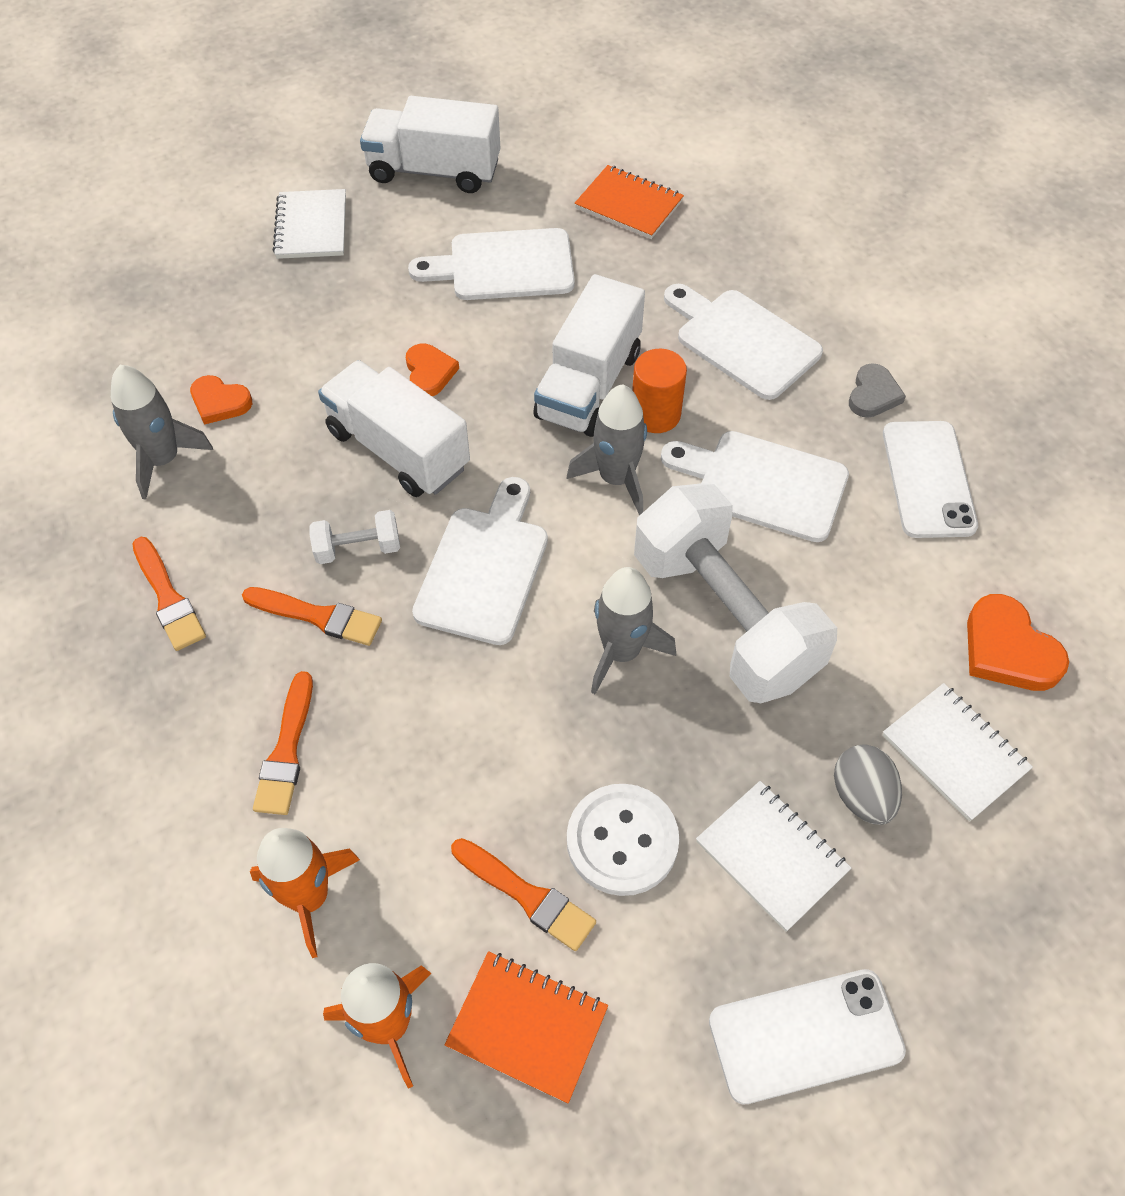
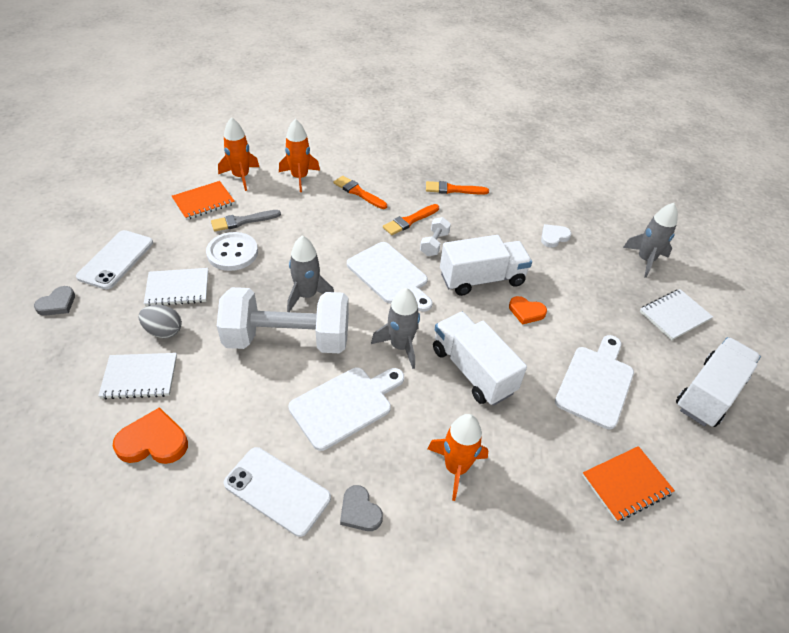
camera: 120 degrees right, 10 degrees down
grey rocket [111,365,213,500] -> grey rocket moved to [623,203,678,278]
orange heart [190,375,252,425] -> white heart [541,224,571,248]
white notebook [273,189,346,259] -> white notebook turned 60 degrees counterclockwise [640,289,713,340]
orange brush [451,838,596,951] -> grey brush [211,210,281,231]
orange cylinder [632,349,687,433] -> none
white cutting board [664,284,823,400] -> orange rocket [428,414,488,501]
none -> grey heart [34,286,75,316]

